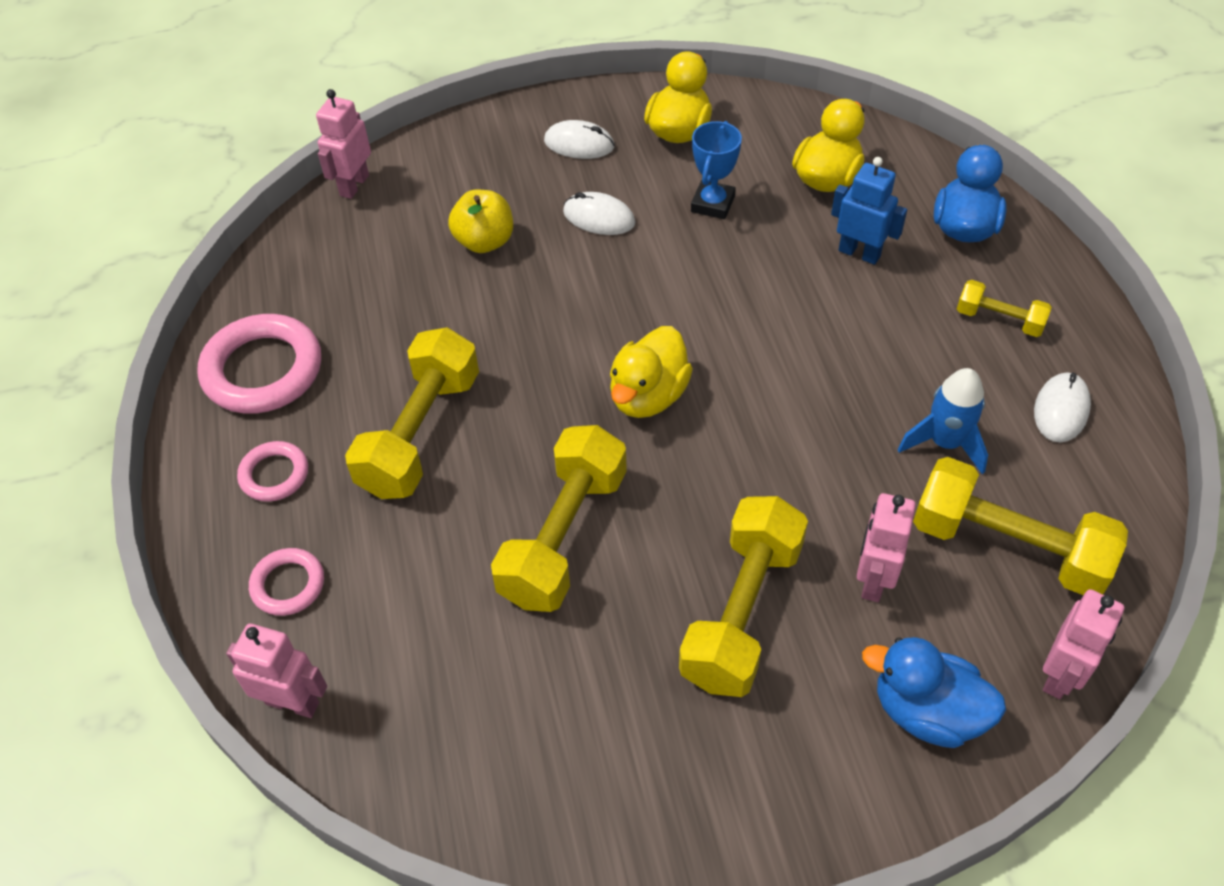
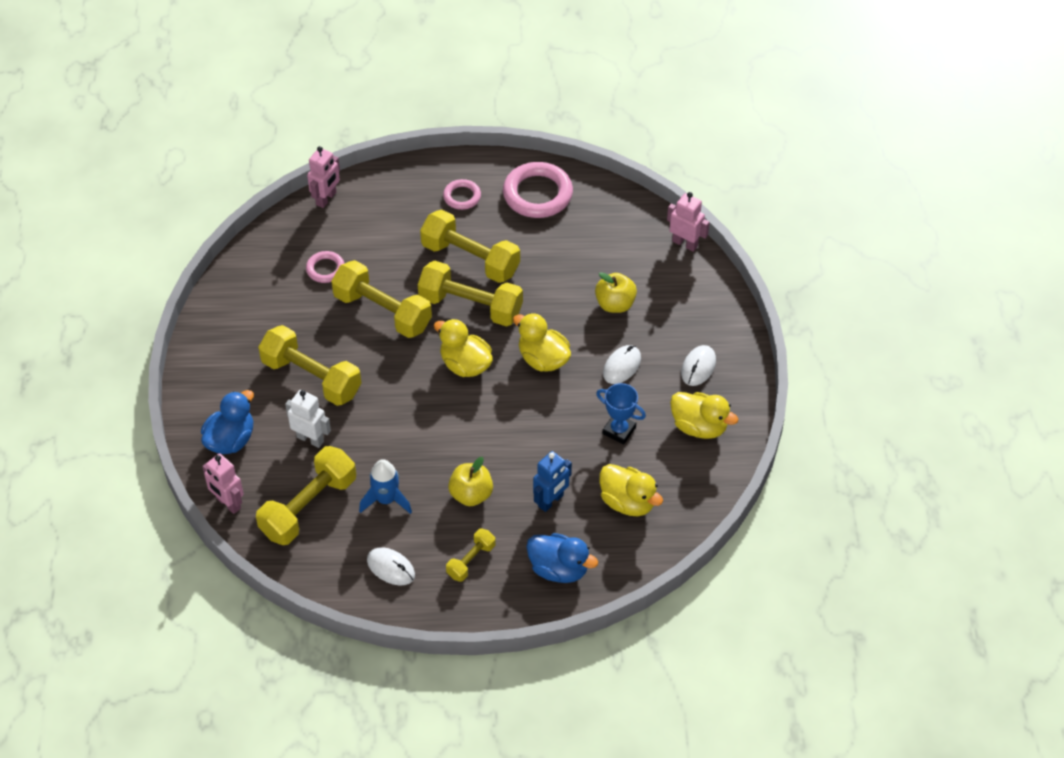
camera: 100 degrees right, 0 degrees up
pink ring [249,548,324,616] -> pink ring moved to [306,251,345,283]
pink robot [857,493,916,602] -> white robot [285,390,331,448]
none -> yellow dumbbell [418,261,523,327]
none -> yellow apple [448,457,493,506]
none -> yellow duck [513,313,571,372]

